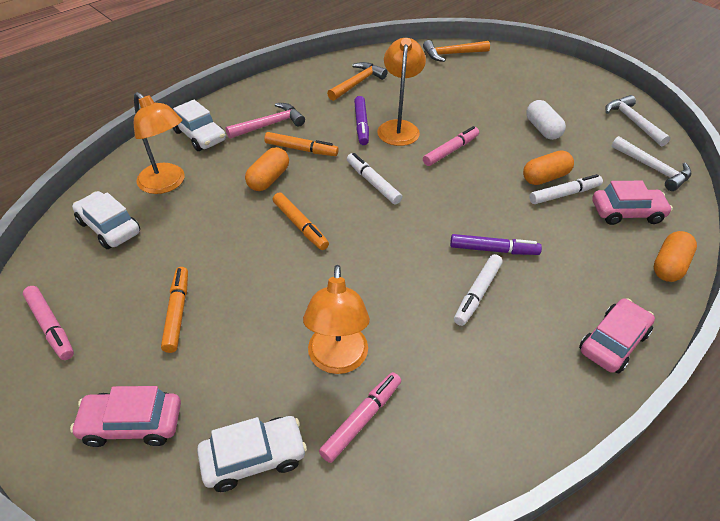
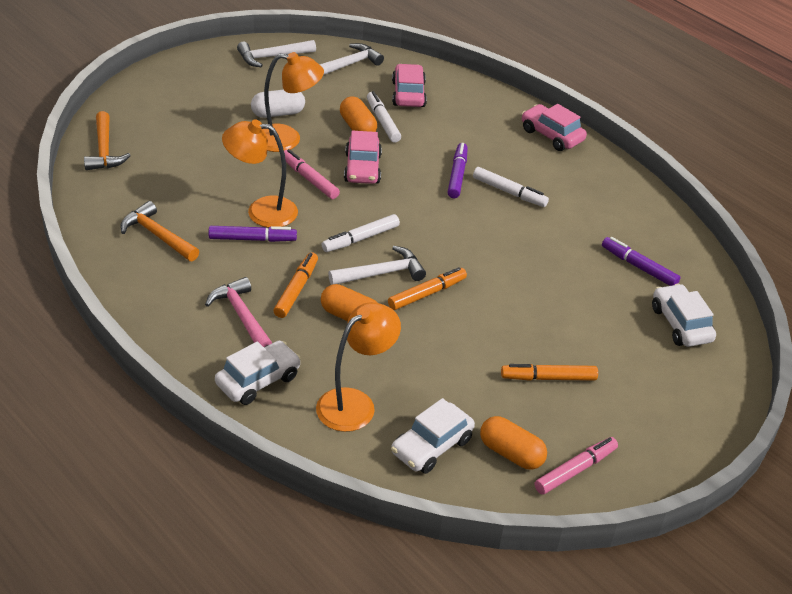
camera: 90 degrees left, 5 degrees down
pink car [70,386,181,447] -> pink car moved to [344,131,382,184]
orange lamp [303,265,370,374] -> orange lamp moved to [263,52,324,152]
pink marker [319,372,401,463] -> purple marker [602,237,680,286]
orange capsule [654,231,697,282] -> orange capsule moved to [480,416,547,470]
none -> white hammer [328,246,426,285]

